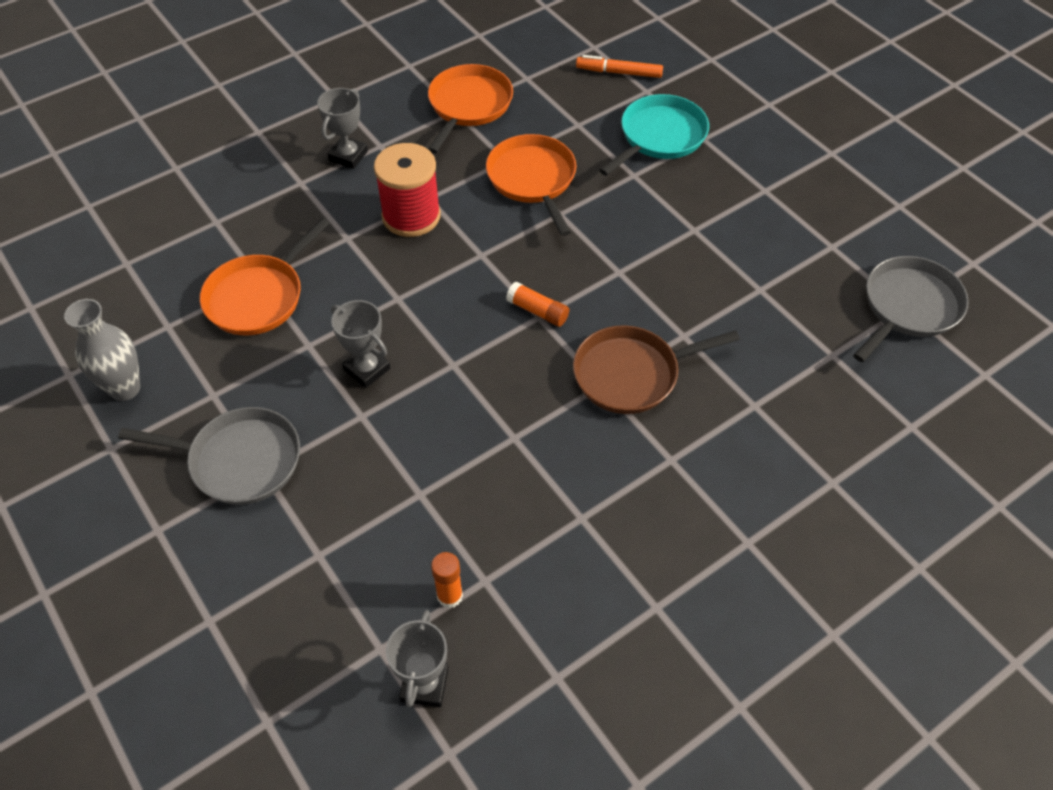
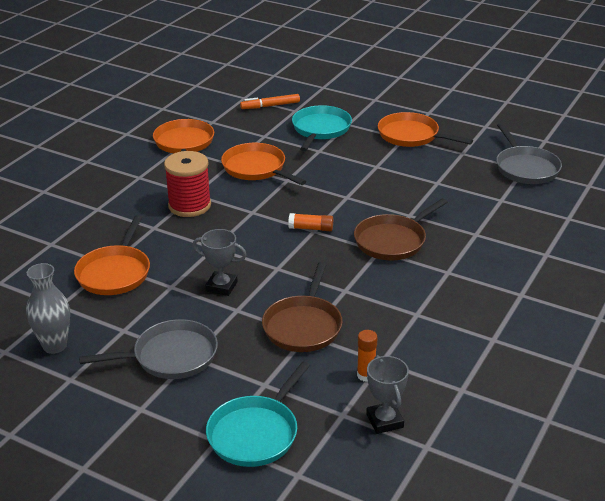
camera: 25 degrees left, 20 degrees down
grey trophy [317,88,368,169] -> none
grey pan [853,256,969,362] -> grey pan turned 150 degrees clockwise [496,123,562,184]
none -> turquoise pan [206,361,310,467]
none -> brown pan [262,262,343,352]
none -> orange pan [378,112,473,147]

